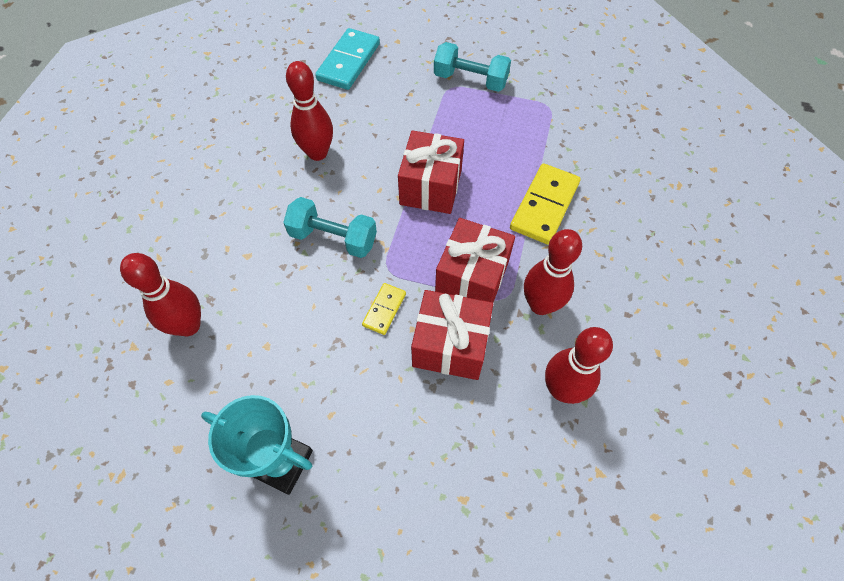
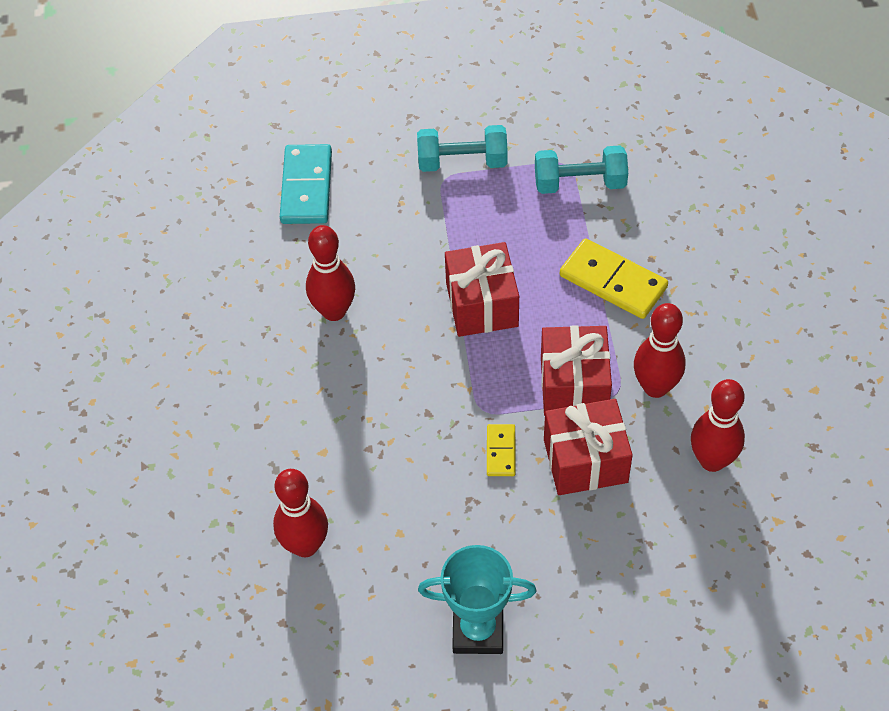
camera: 20 degrees left, 5 degrees down
turquoise dumbbell [283,197,377,258] -> turquoise dumbbell moved to [535,145,628,194]
yellow domino [510,163,581,245] -> yellow domino turned 60 degrees counterclockwise [560,238,668,319]

